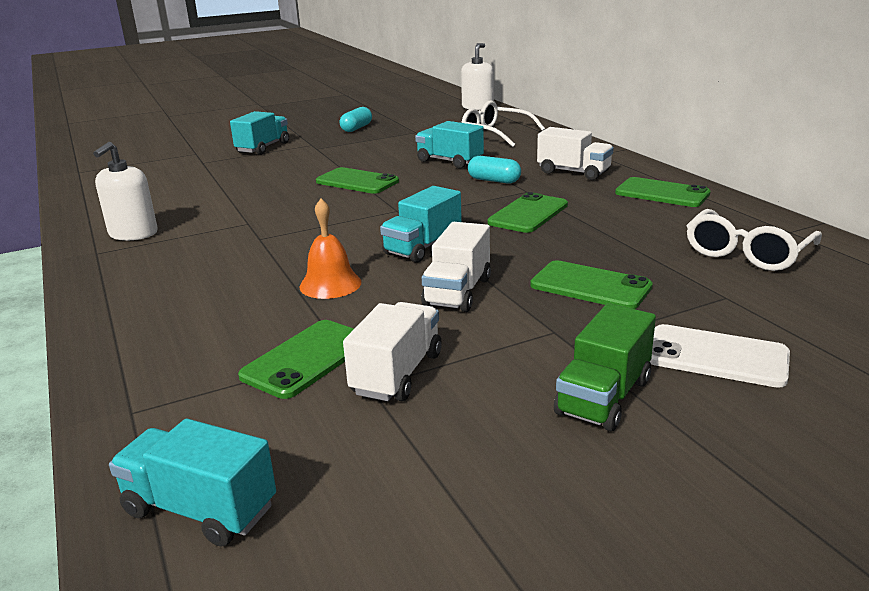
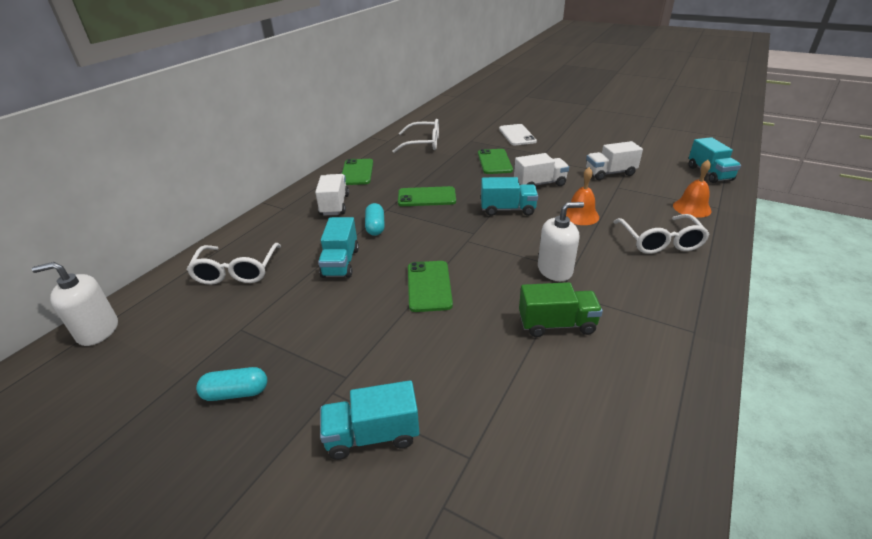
camera: 125 degrees left, 10 degrees up
white soap dispenser [93,142,158,241] -> white soap dispenser moved to [538,202,584,281]
green phone [238,320,354,399] -> none
green truck [554,303,656,431] -> green truck moved to [519,282,603,337]
none -> white glasses [613,214,710,254]
none -> orange bell [673,160,712,218]

